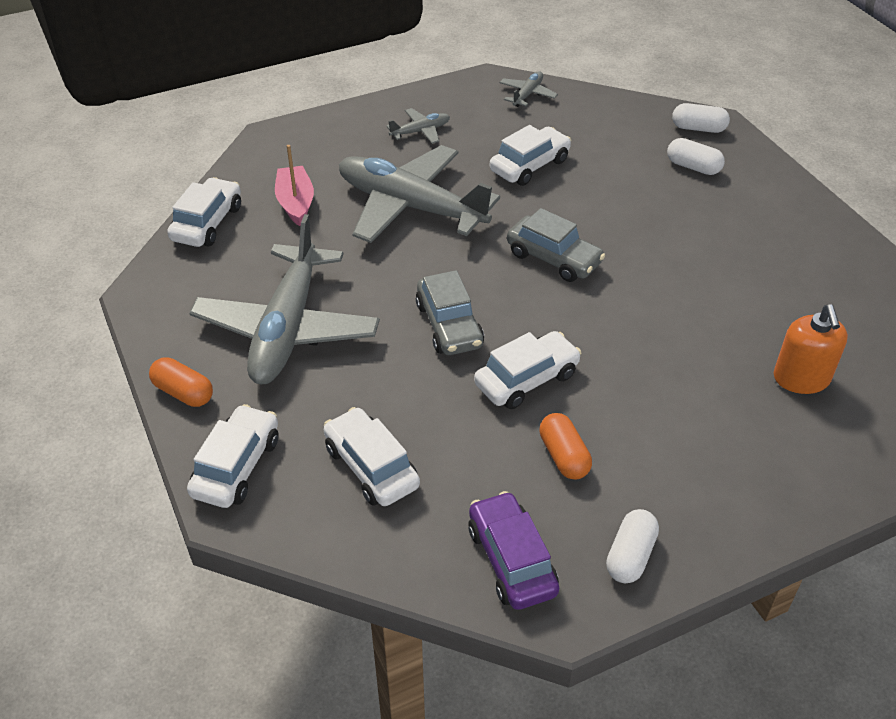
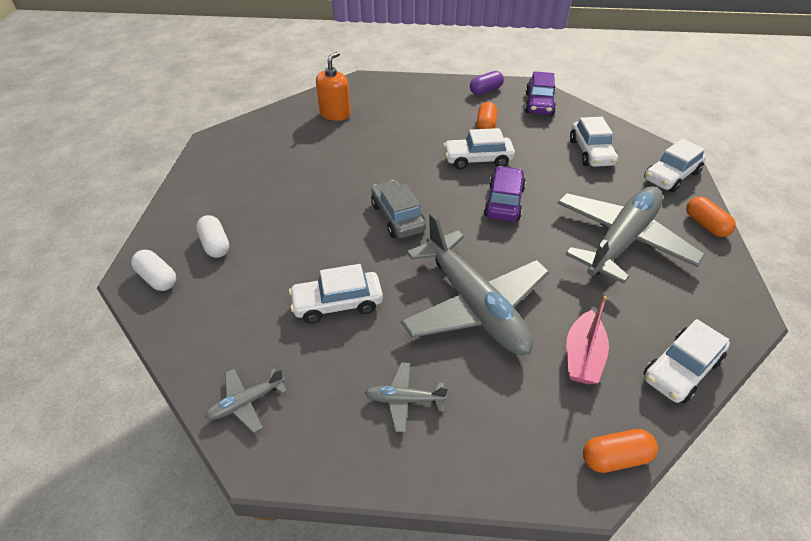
camera: 150 degrees left, 0 degrees up
grey car [416,270,484,355] -> purple car [484,166,526,222]
white capsule [606,509,659,583] -> purple capsule [470,71,504,95]
none -> orange capsule [583,429,658,473]

